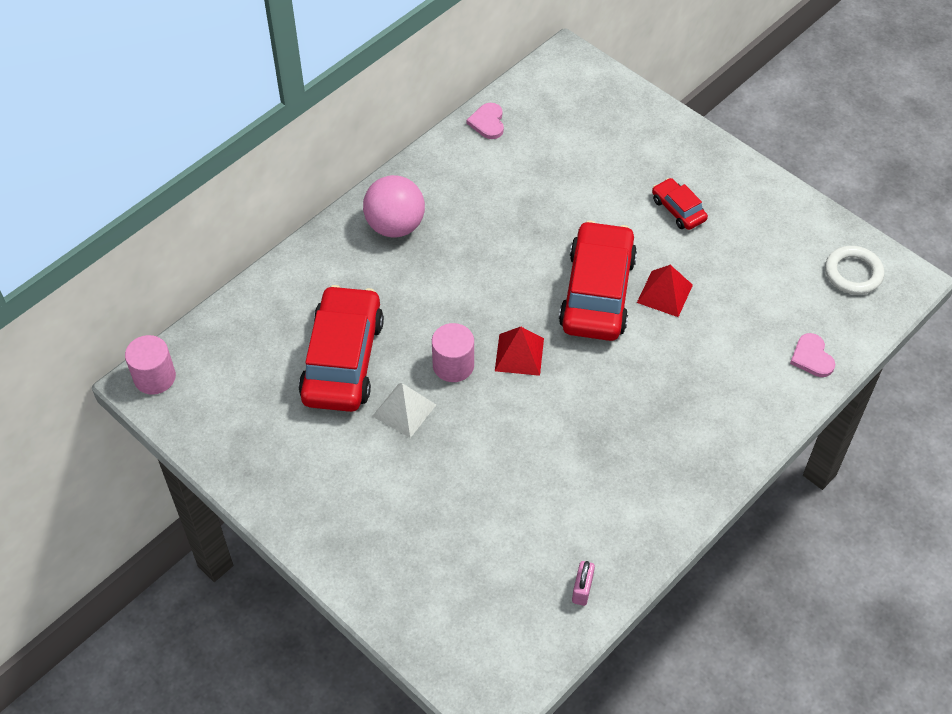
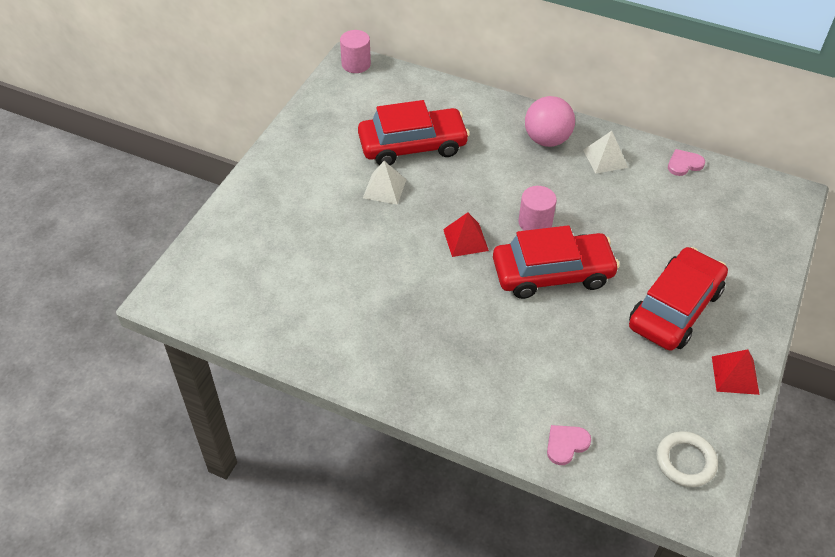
camera: 70 degrees right, 5 degrees down
pink cylinder [432,323,474,382] -> pink cylinder moved to [519,186,557,231]
pink padlock [572,561,595,606] -> none
red pyramid [637,265,693,317] -> red pyramid moved to [712,349,760,395]
red car [652,178,708,230] -> red car [629,247,728,351], size x2.09
none -> white pyramid [583,131,628,174]

